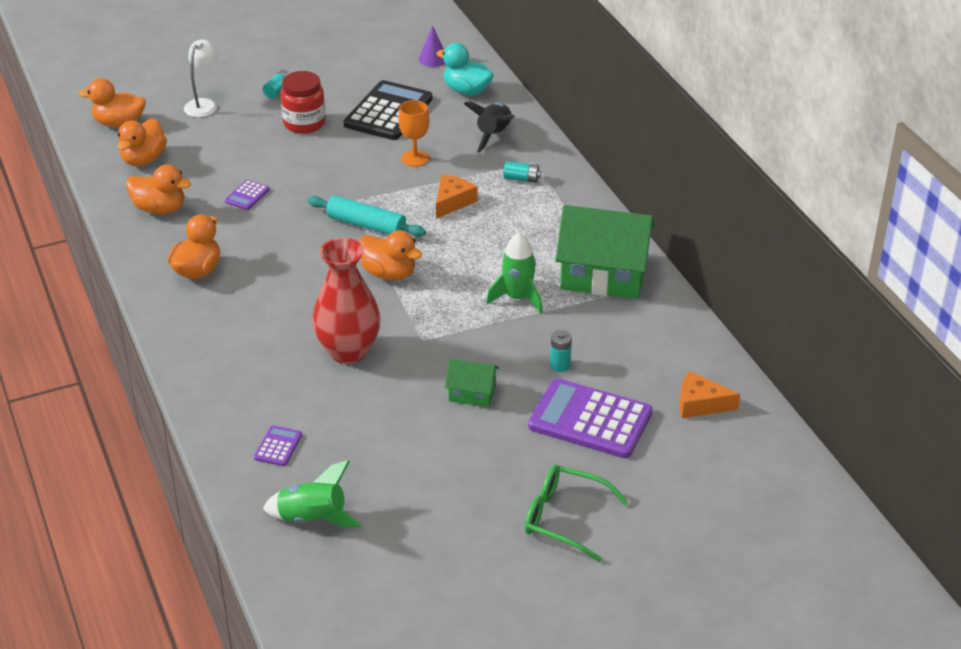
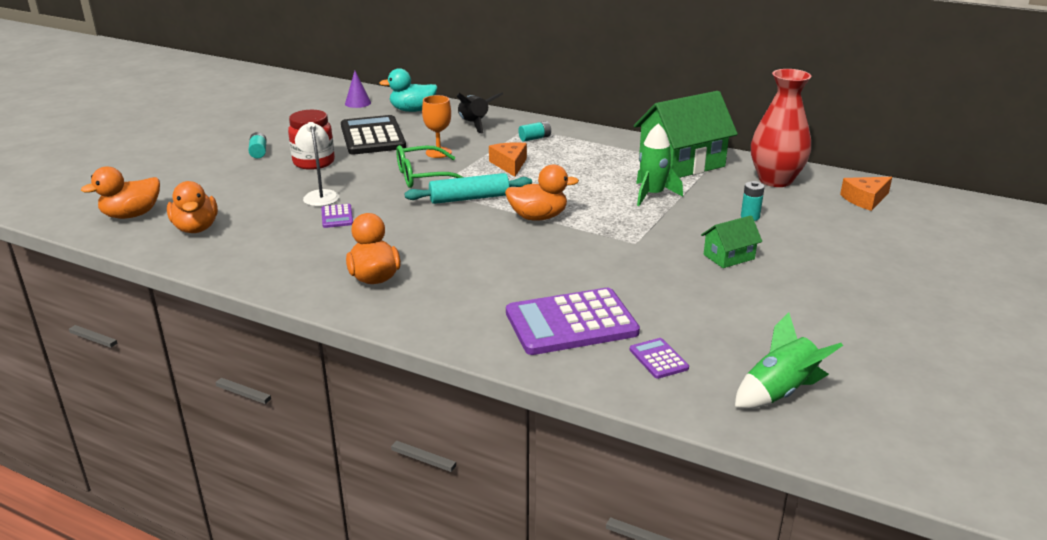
camera: 40 degrees left, 10 degrees down
orange duck [126,164,191,214] -> none
white lamp [184,40,219,117] -> white lamp moved to [295,122,339,206]
red vase [312,238,381,364] -> red vase moved to [751,69,811,187]
green glasses [525,465,628,562] -> green glasses moved to [396,145,463,188]
purple calculator [528,378,652,458] -> purple calculator moved to [506,288,640,355]

